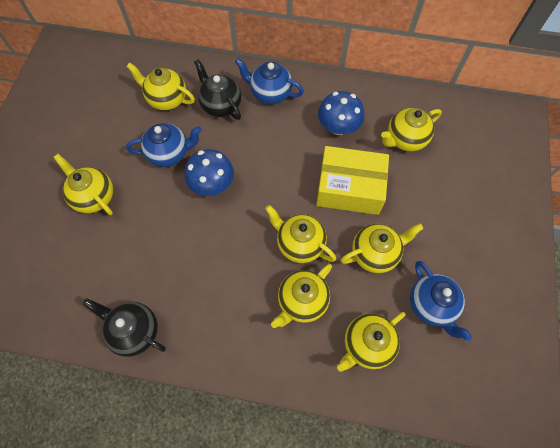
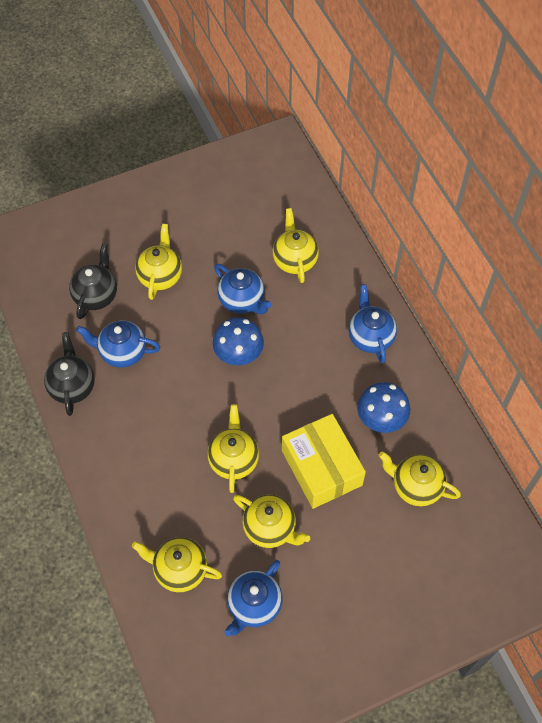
camera: 55 degrees right, 5 degrees down
black teapot [194,59,241,120] -> black teapot moved to [69,243,117,319]
yellow teapot [271,264,332,328] -> none
none -> blue teapot [76,321,160,368]

